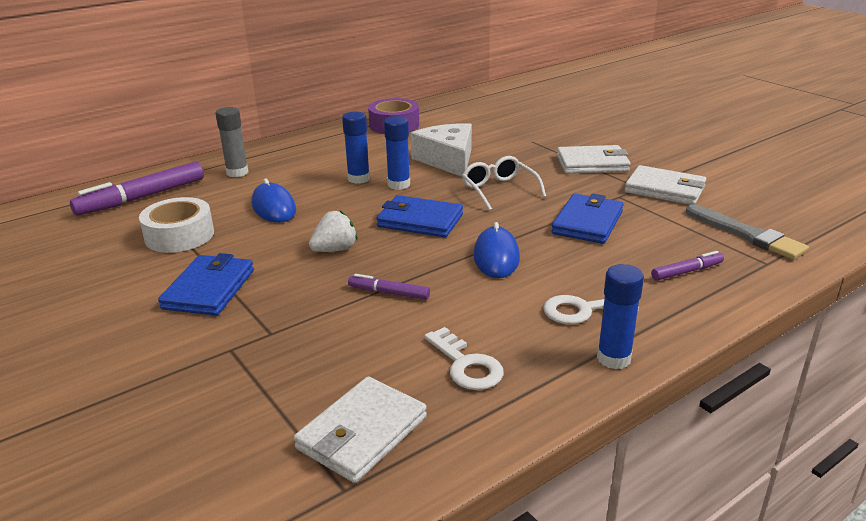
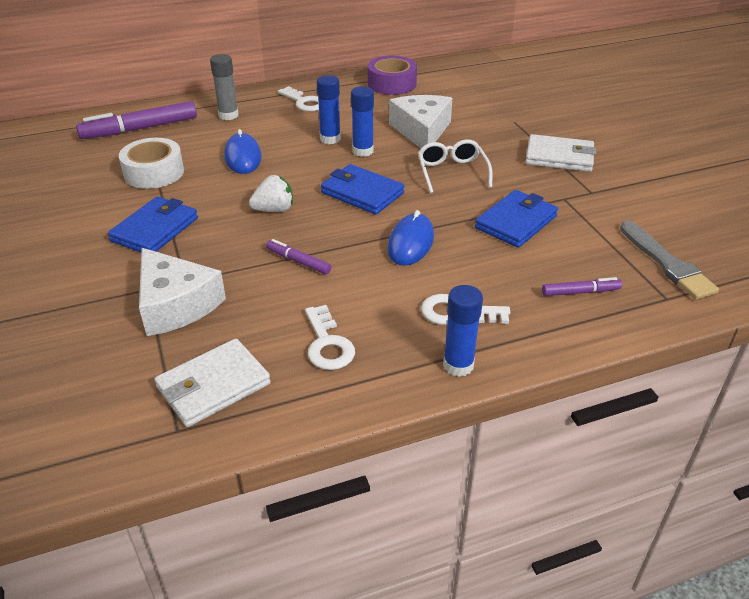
camera: 15 degrees right, 10 degrees up
white wallet [625,165,706,205] -> none
none -> white cheese [139,248,226,336]
none -> white key [278,86,319,112]

